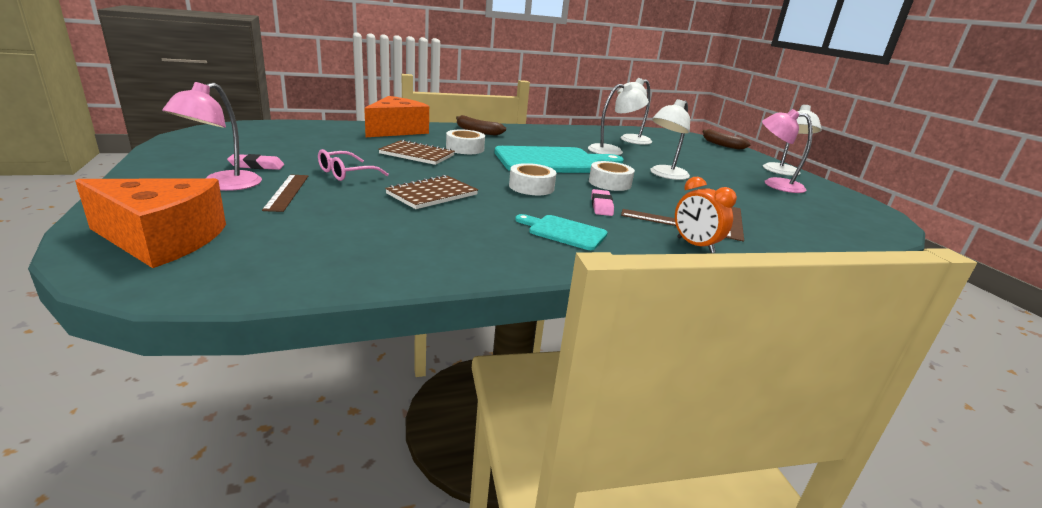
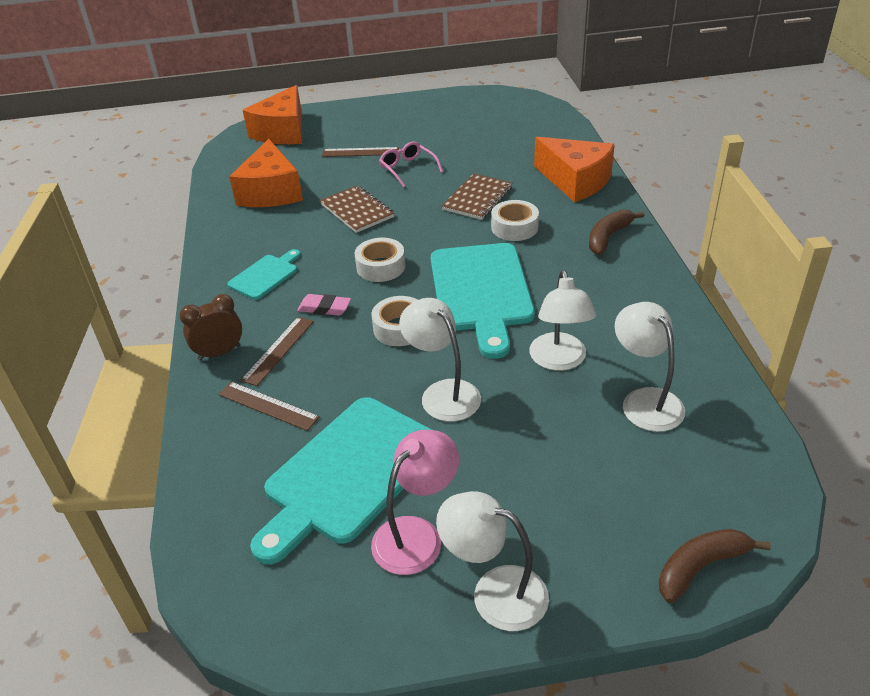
camera: 105 degrees right, 15 degrees up
pink lamp [162,82,262,191] -> none
pink eraser [227,154,284,170] -> none
orange clock [675,177,737,253] -> brown clock [180,294,242,361]
none -> orange cheese [229,139,303,207]
none -> turquoise cutting board [250,397,432,564]

